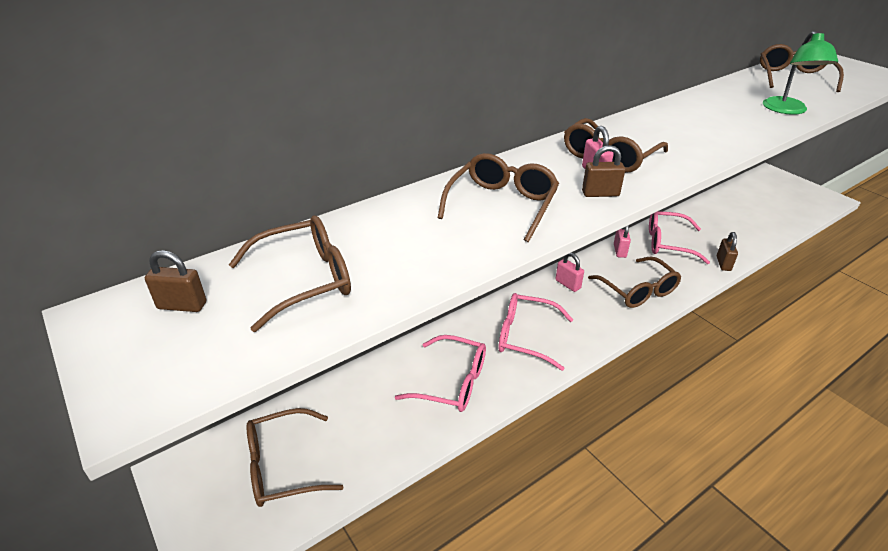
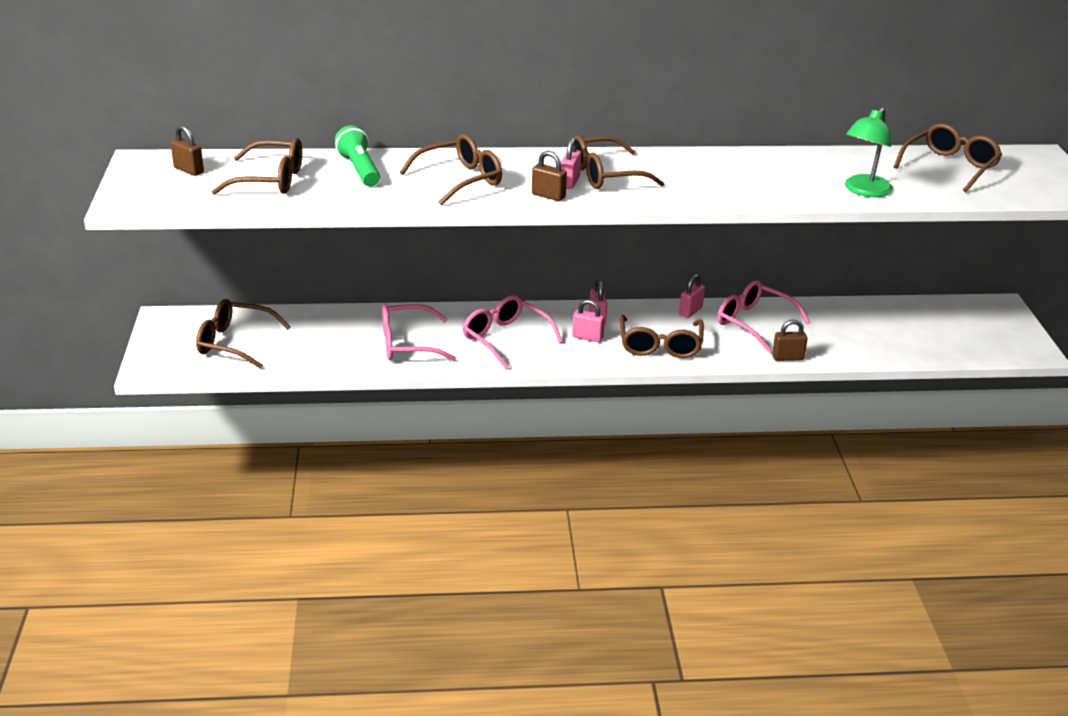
camera: 30 degrees right, 5 degrees down
pink glasses [395,335,486,412] -> pink glasses turned 120 degrees clockwise [382,304,456,361]
brown padlock [717,232,738,271] -> brown padlock turned 45 degrees clockwise [772,320,807,361]
none -> green flashlight [334,125,380,187]
none -> pink padlock [572,299,605,342]

